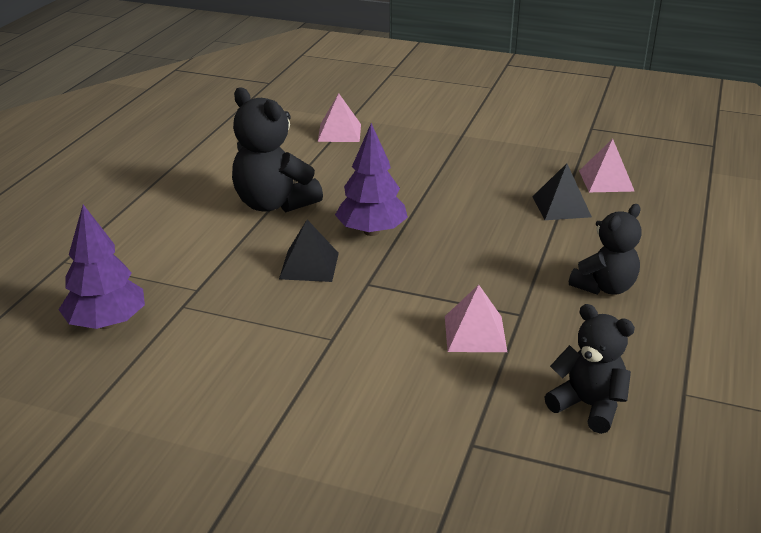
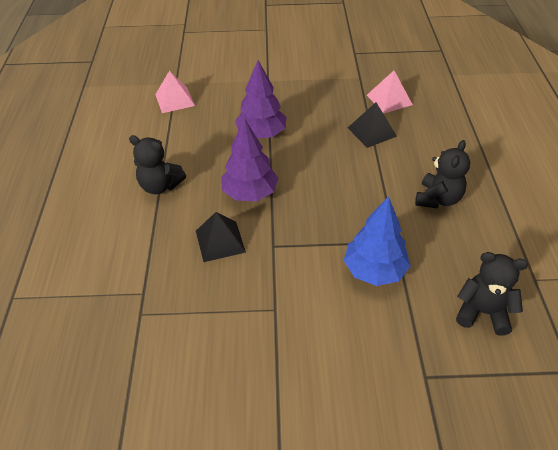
camera: 20 degrees left, 15 degrees up
purple tree [59,204,145,329] -> purple tree moved to [235,60,287,138]
black teddy bear [232,88,323,212] -> black teddy bear [129,135,186,194], size x0.66
pink pyramid [445,285,507,352] -> blue tree [344,196,410,286]

